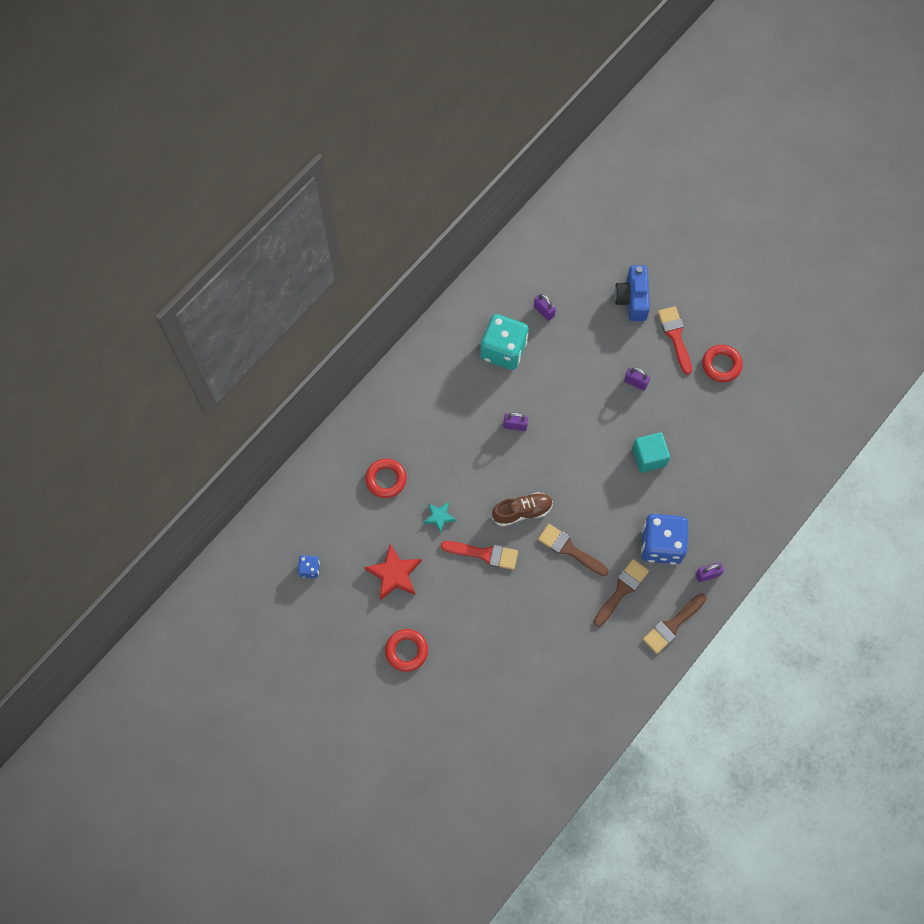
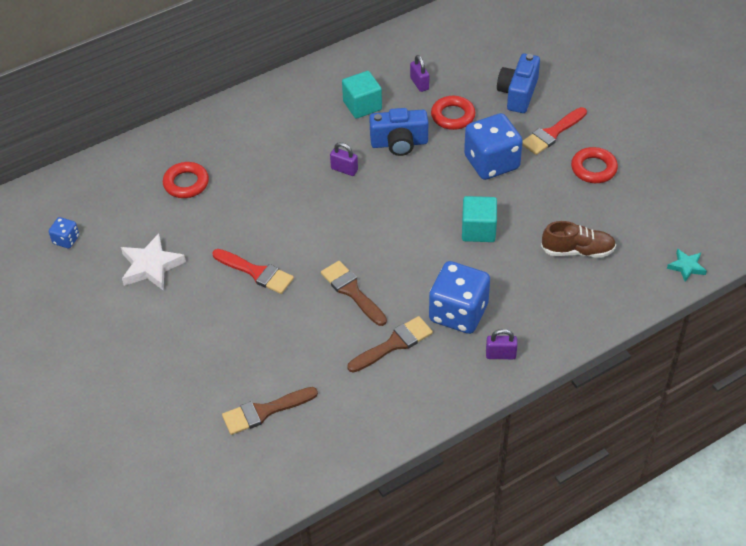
camera: 20 degrees right, 20 degrees down
red star [364,544,421,600] -> white star [121,234,186,291]
red ring [385,629,428,672] -> red ring moved to [431,96,475,130]
turquoise star [424,502,456,533] -> turquoise star moved to [667,249,707,282]
turquoise dice [480,314,528,370] -> turquoise cube [342,71,382,119]
brown shoe [492,492,553,526] -> brown shoe moved to [541,221,616,258]
purple padlock [624,367,650,390] -> blue dice [464,113,523,180]
brown brush [643,593,707,654] -> brown brush moved to [222,387,318,435]
red brush [658,306,692,375] -> red brush turned 135 degrees counterclockwise [522,107,587,155]
none -> blue camera [369,108,428,156]

